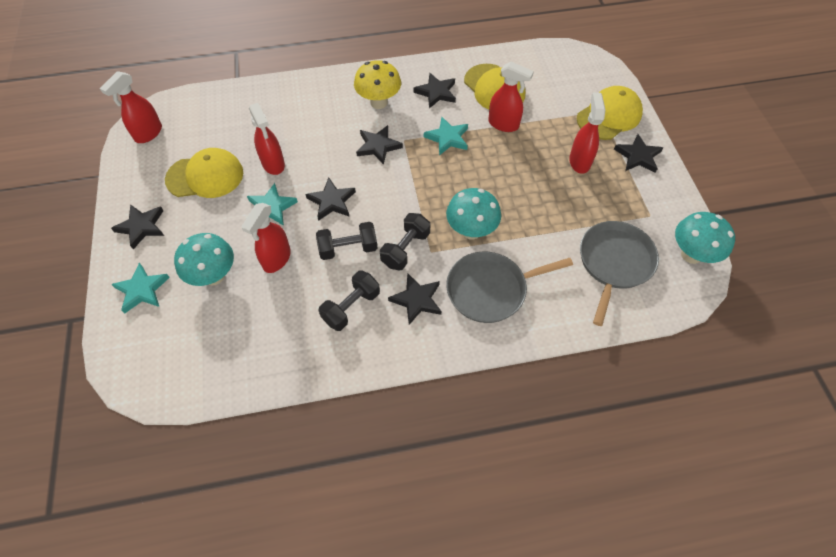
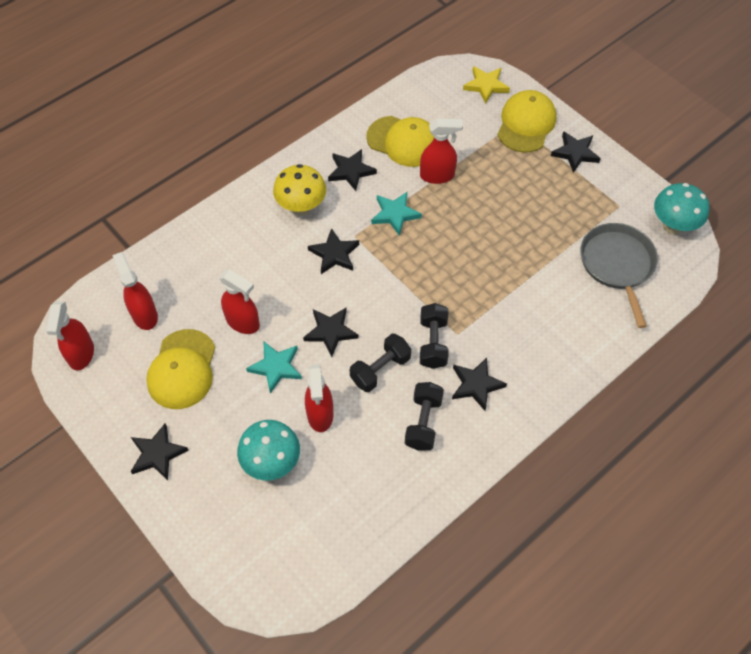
camera: 30 degrees left, 0 degrees up
turquoise star [111,263,170,314] -> none
yellow cap [165,148,243,198] -> yellow cap turned 135 degrees clockwise [146,329,215,409]
turquoise mushroom [446,188,501,240] -> none
grey pan [446,252,573,323] -> none
red spray bottle [569,93,605,174] -> red spray bottle moved to [112,252,158,330]
none -> yellow star [463,66,510,104]

